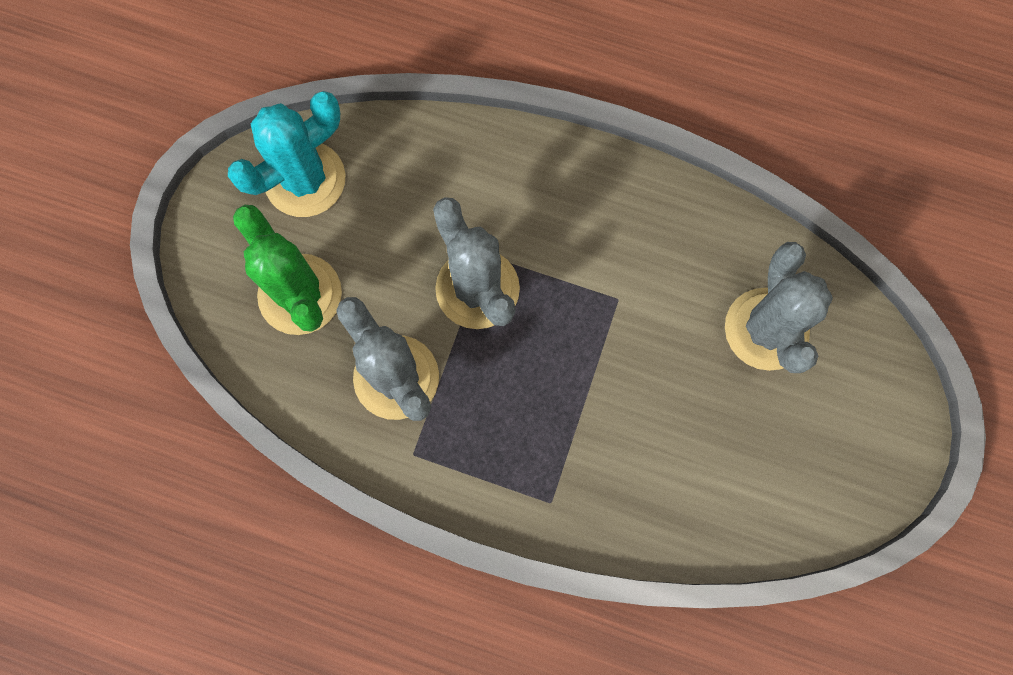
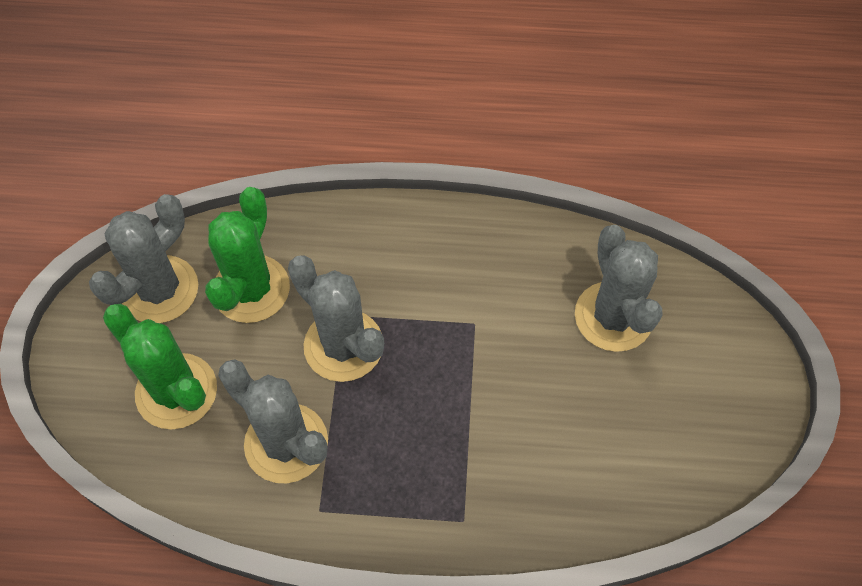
camera: 15 degrees left, 15 degrees down
turquoise cactus [228,91,345,217] -> grey cactus [89,194,198,323]
none -> green cactus [205,187,290,323]

